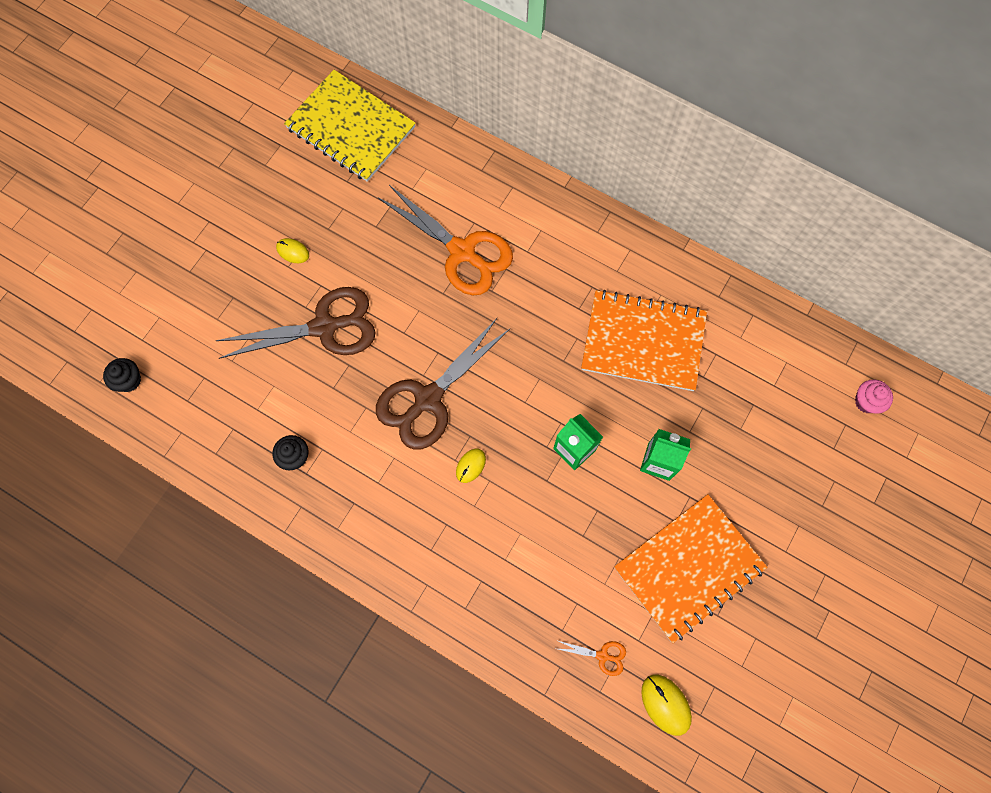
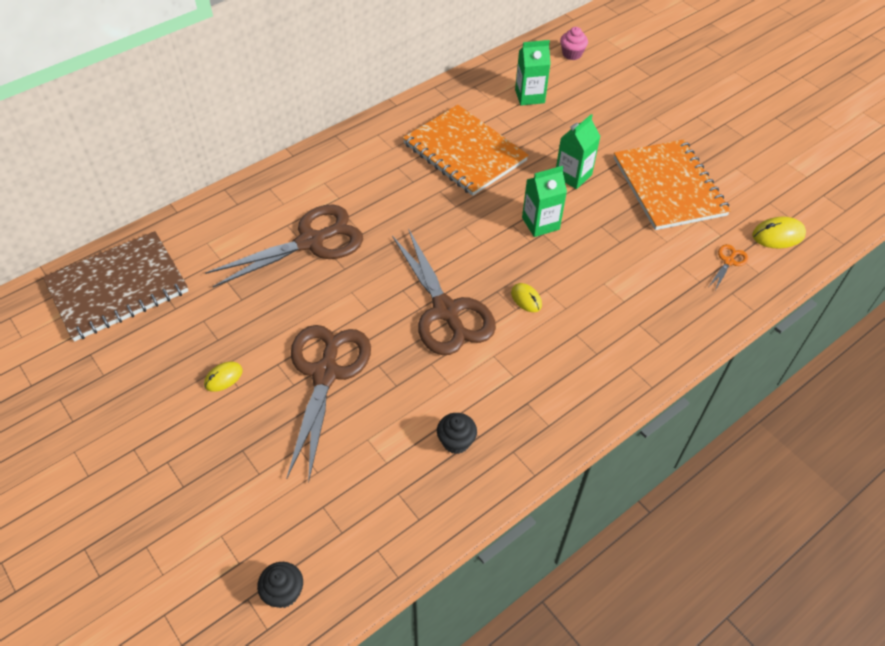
camera: 70 degrees left, 20 degrees down
yellow notebook [284,70,416,182] -> brown notebook [43,231,188,342]
orange scissors [378,185,513,295] -> brown scissors [205,205,363,287]
orange notebook [581,290,707,391] -> orange notebook turned 75 degrees counterclockwise [403,105,529,196]
none -> green carton [515,40,551,106]

